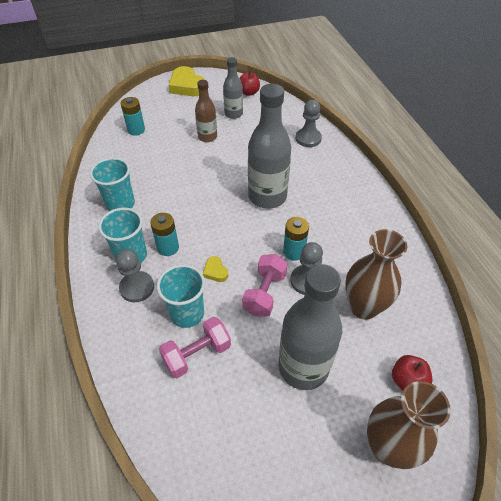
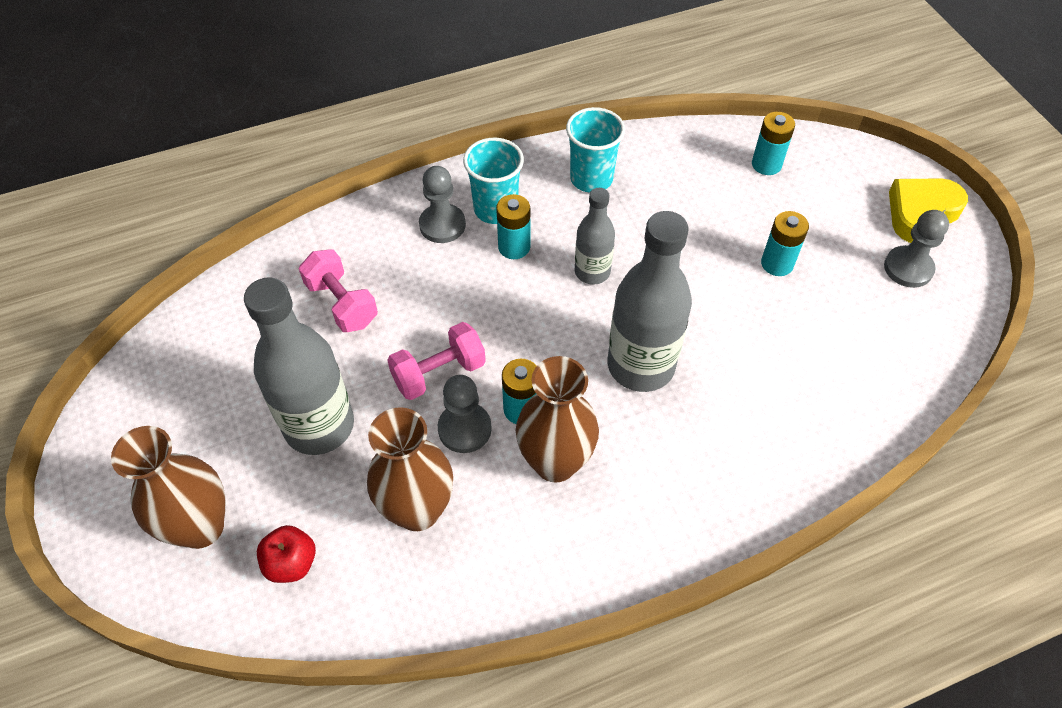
camera: 85 degrees right, 5 degrees up
turquoise cup [157,264,205,328] -> none
brown bottle [195,80,217,142] -> turquoise battery [761,211,809,276]
yellow heart [203,256,228,282] -> none
grey bottle [223,57,243,119] -> grey bottle moved to [575,188,615,285]
red apple [240,70,260,96] -> none
pink dumbbell [242,254,288,317] -> pink dumbbell turned 45 degrees counterclockwise [387,322,486,400]
grey pawn [296,100,322,147] -> grey pawn moved to [884,210,949,288]
none -> brown vase [516,356,599,482]

